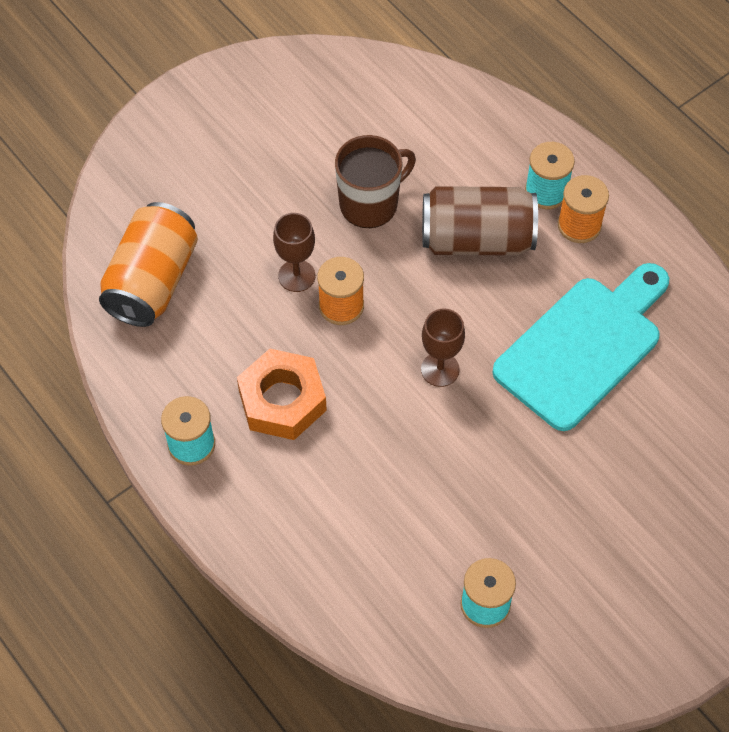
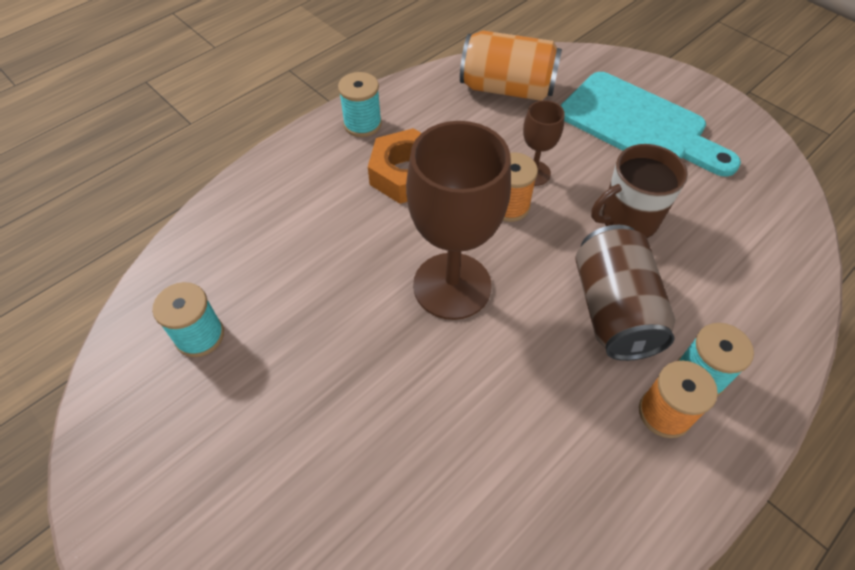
camera: 85 degrees right, 5 degrees down
brown mug [335,135,416,228] -> brown mug turned 105 degrees clockwise [591,144,688,238]
brown goblet [421,309,465,387] -> brown goblet [406,121,511,320], size x2.04
turquoise cutting board [492,263,669,431] -> turquoise cutting board moved to [561,72,741,177]

